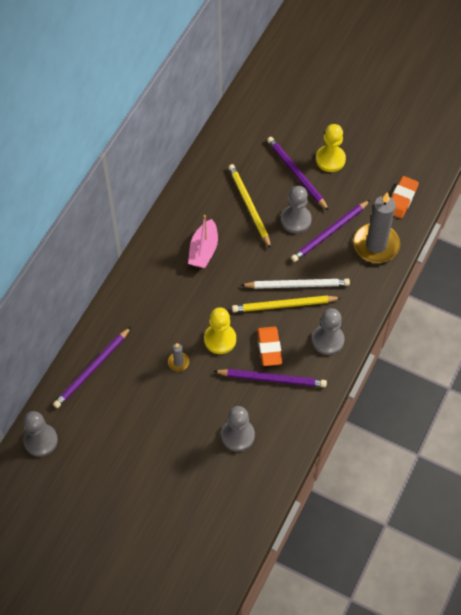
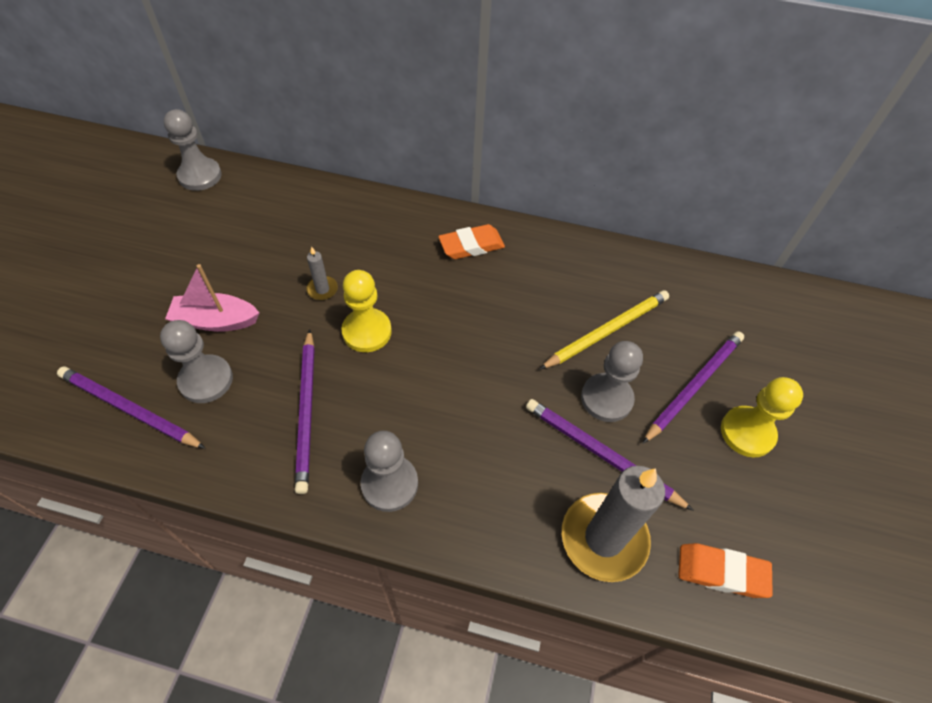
camera: 75 degrees right, 5 degrees down
purple pencil [53,327,131,408] -> purple pencil moved to [57,367,206,449]
pink boat [188,215,218,268] -> pink boat moved to [165,264,259,332]
yellow pencil [232,296,341,312] -> none
white pencil [240,279,350,289] -> none
orange eraser [257,326,282,366] -> orange eraser moved to [438,224,505,259]

